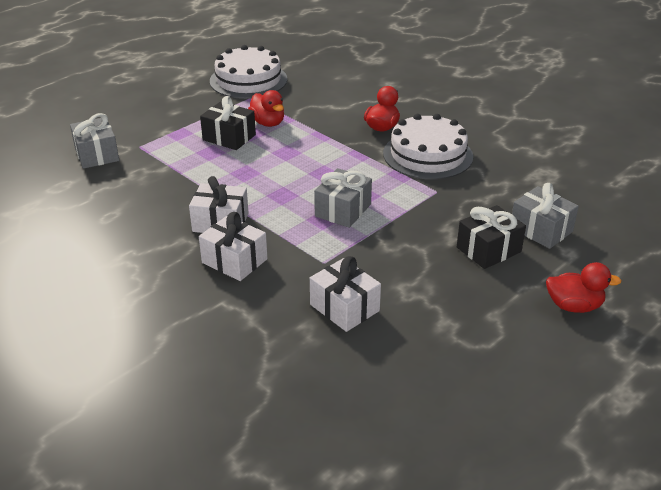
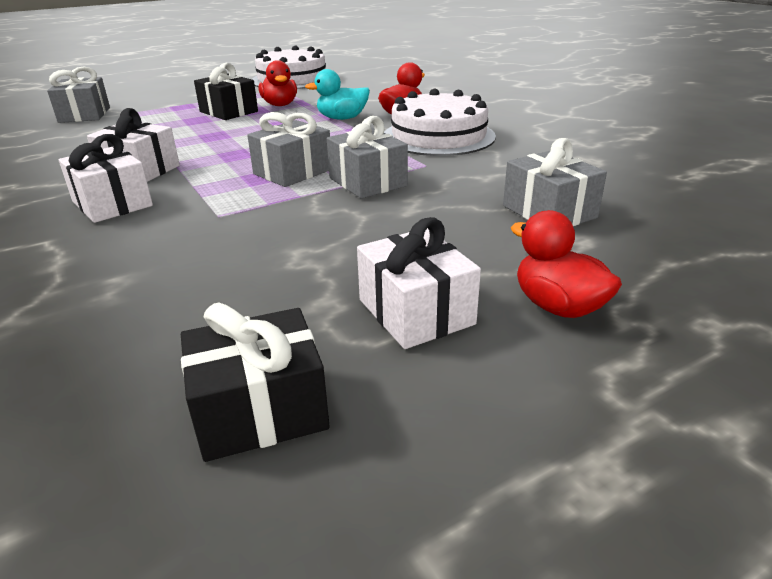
camera: 15 degrees right, 5 degrees down
white gift [310,256,381,332] -> white gift moved to [357,217,481,349]
black gift [457,205,526,269] -> black gift moved to [181,302,330,462]
red duck [546,262,621,313] -> red duck turned 150 degrees counterclockwise [511,210,622,318]
none -> turquoise duck [305,69,370,120]
none -> grey gift [327,116,408,199]

